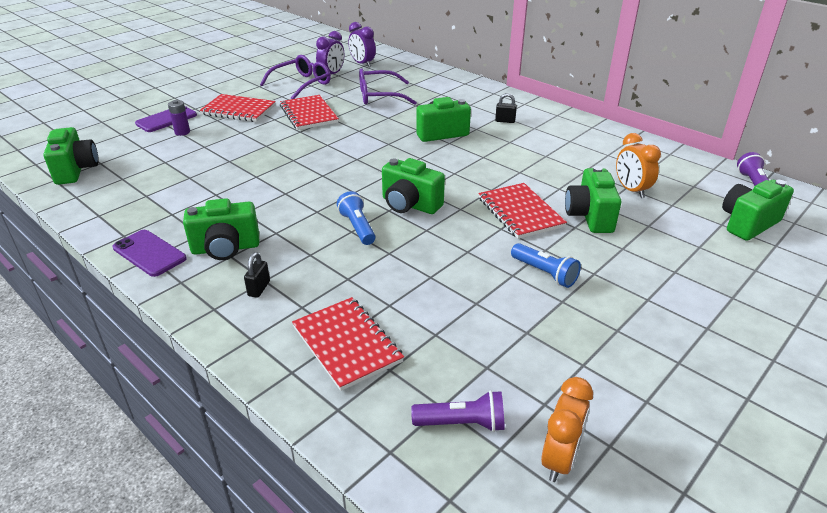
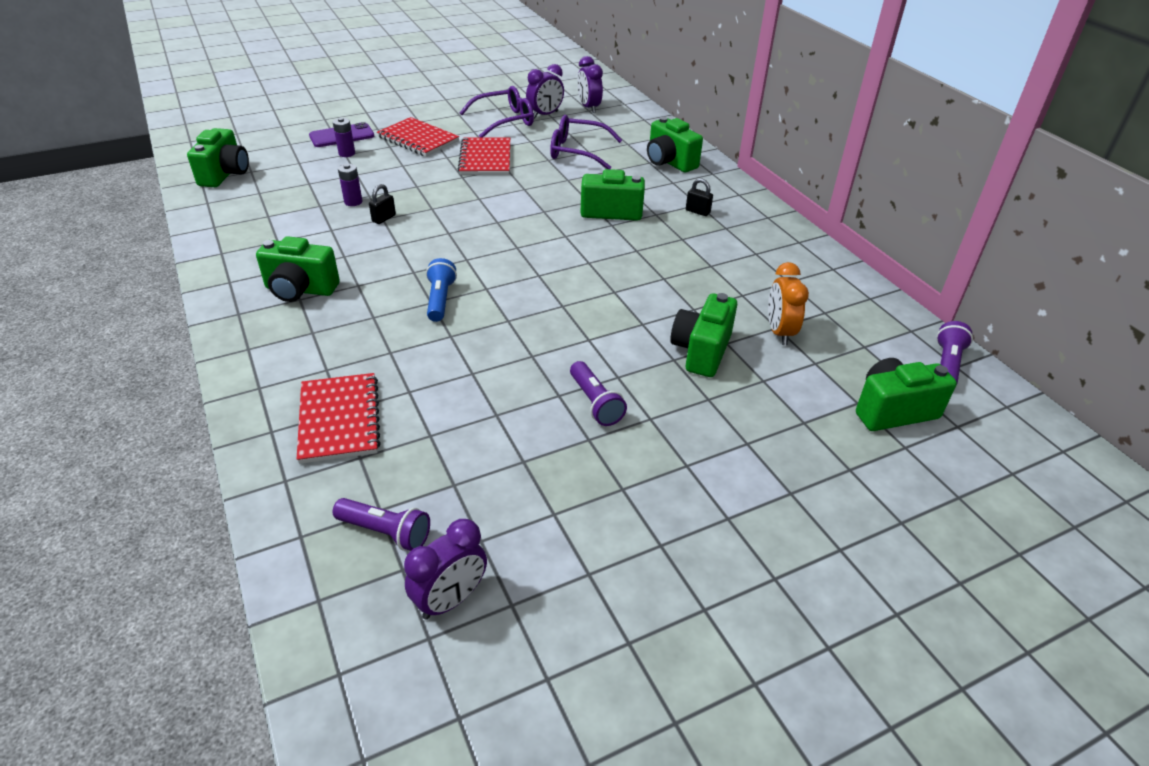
camera: 20 degrees right, 5 degrees up
purple phone [113,230,187,277] -> none
black padlock [244,252,270,298] -> black padlock moved to [369,184,396,224]
green camera [382,158,445,214] -> green camera moved to [647,117,703,172]
red notebook [478,183,567,239] -> none
blue flashlight [511,243,581,288] -> purple flashlight [570,361,627,426]
orange clock [541,377,593,482] -> purple clock [404,519,487,620]
none -> purple battery [338,164,362,206]

